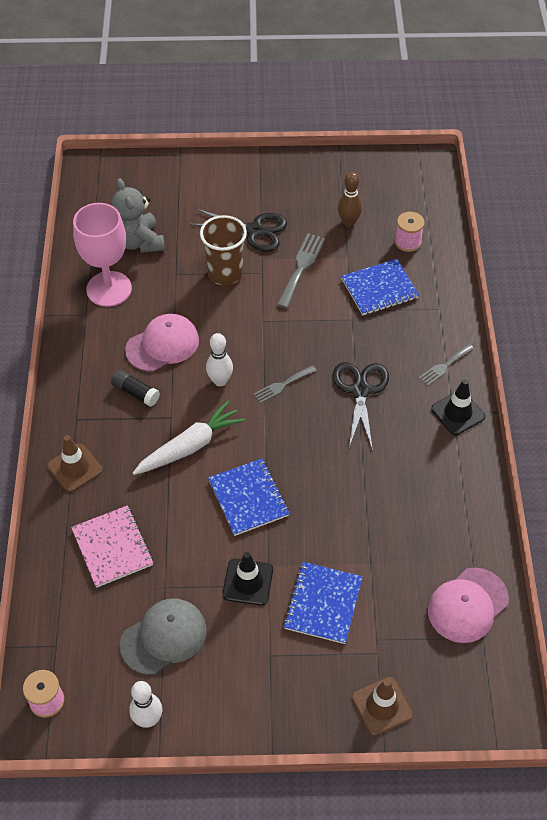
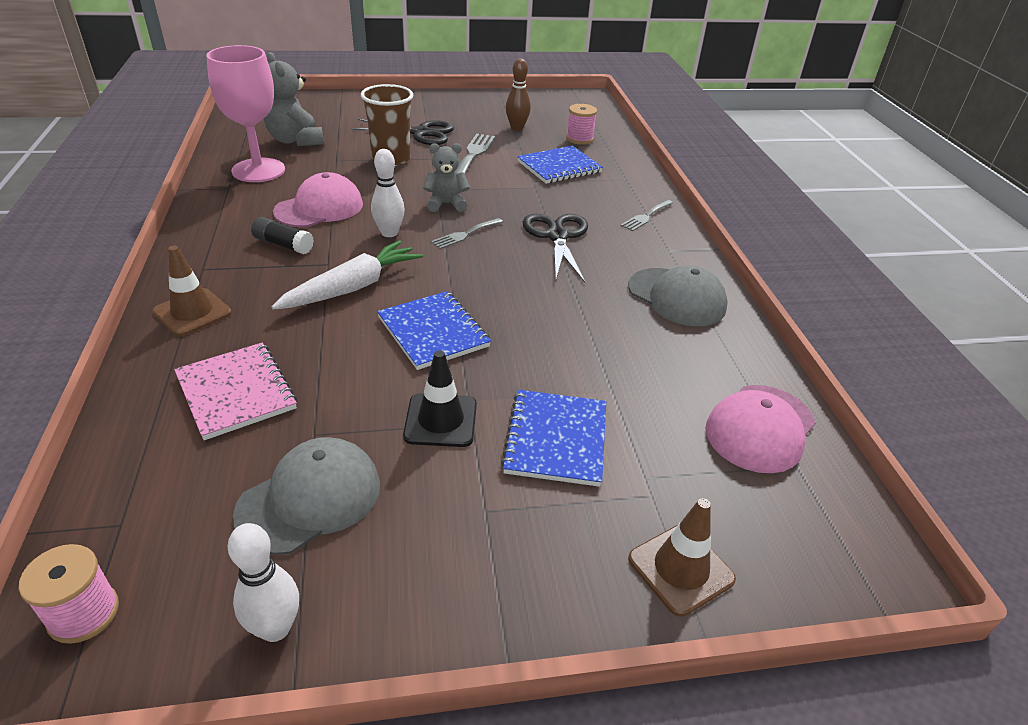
camera: 10 degrees left, 15 degrees down
black traffic cone [431,379,485,435] -> none
none -> grey teddy bear [423,143,470,212]
none -> grey cap [628,265,728,326]

